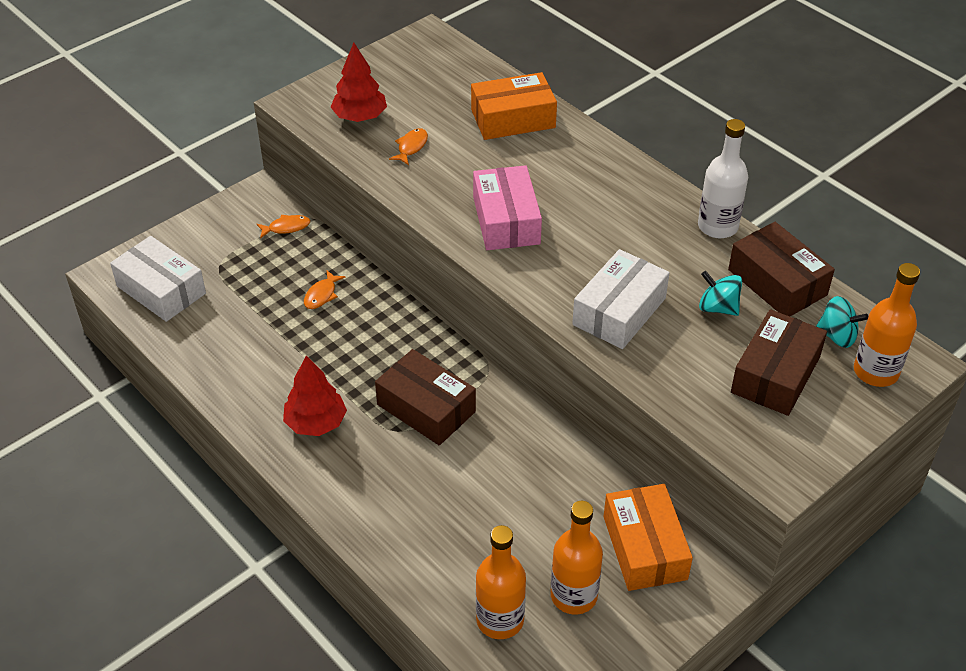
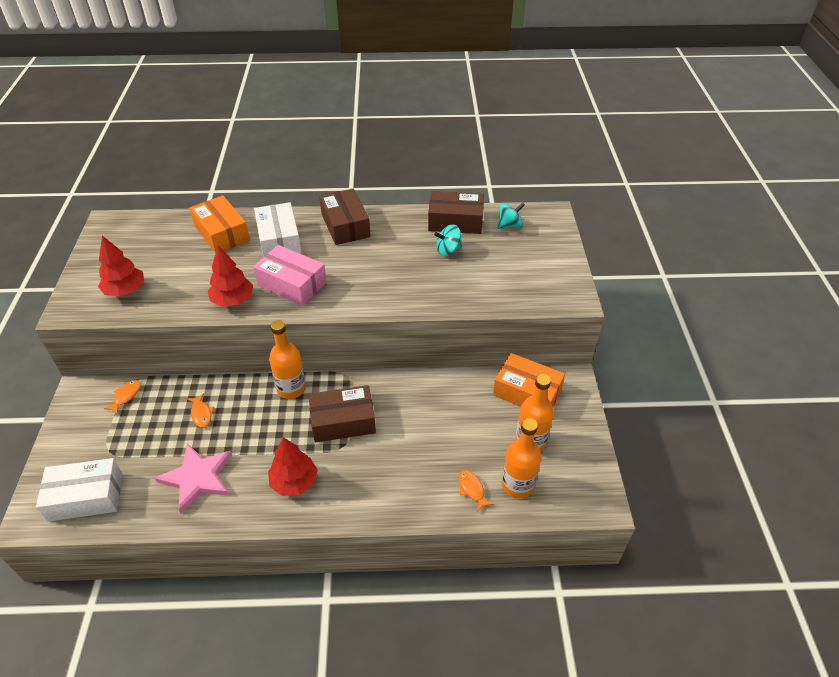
camera: 50 degrees left, 0 degrees up
orange fish [389,128,428,165] -> orange fish moved to [458,470,494,512]
orange box [471,72,557,140] -> orange box turned 60 degrees counterclockwise [189,195,250,253]
white box [572,249,669,349] -> white box moved to [254,202,302,257]
white bottle [698,119,748,238] -> none
brown box [731,309,827,416] -> brown box moved to [319,189,371,245]
orange bottle [854,263,920,387] -> orange bottle moved to [269,320,306,399]
none -> pink star [155,443,232,513]
none -> red tree [208,246,253,307]

